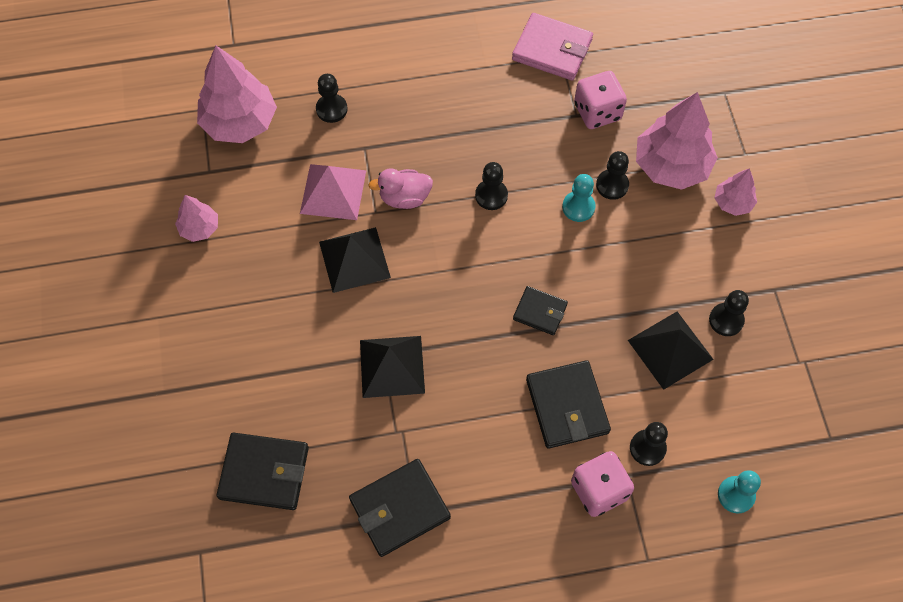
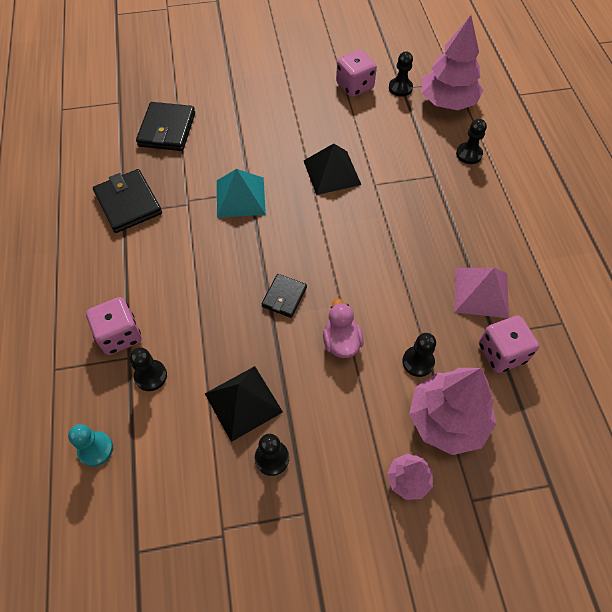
camera: 90 degrees right, 5 degrees down
pink tree [175,195,218,242] -> pink dice [336,50,377,97]
pink pyramid [300,164,366,220] -> pink pyramid moved to [455,268,509,318]
black pyramid [360,336,425,398] -> turquoise pyramid [217,169,266,218]
pink duck [368,168,433,209] -> pink duck moved to [323,298,363,358]
black pawn [475,162,508,210] -> black pawn moved to [389,51,413,97]
pink wallet [512,13,593,81] -> none
black wallet [526,360,611,449] -> none
turquoise pawn [562,174,596,222] -> none

